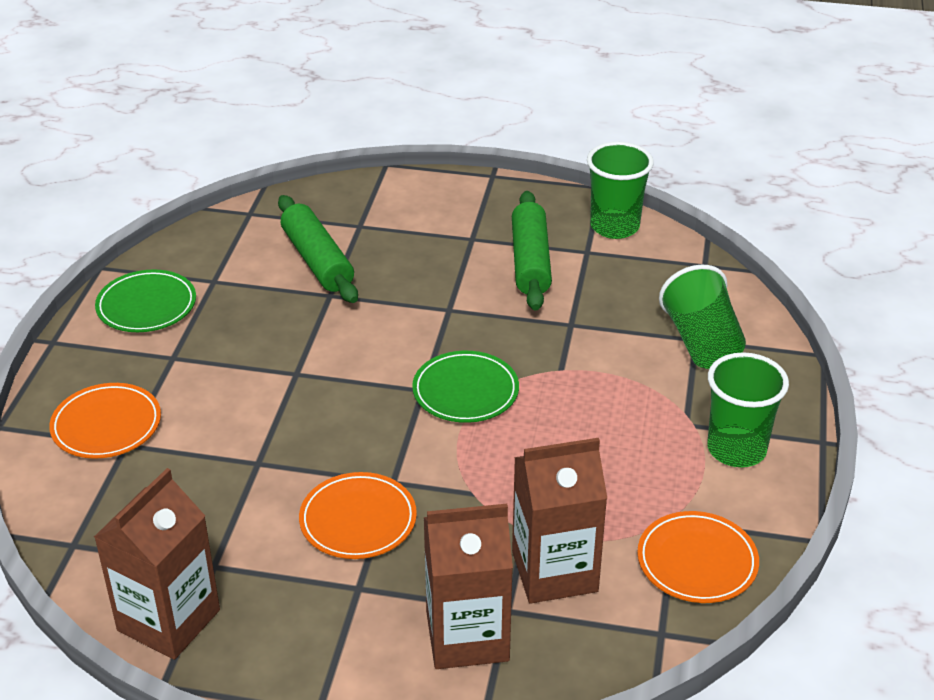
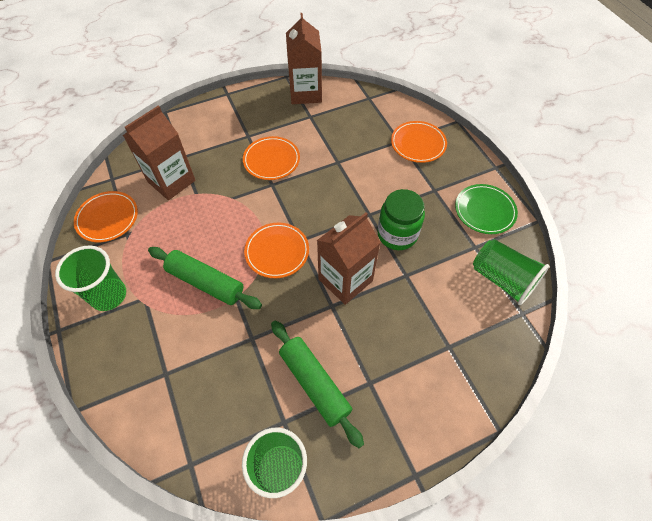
camera: 145 degrees right, 20 degrees up
green rolling pin [278,195,358,303] -> green rolling pin moved to [148,247,262,309]
green plate [412,351,519,423] -> orange plate [244,223,309,278]
brown carton [424,504,513,669] -> brown carton moved to [317,212,381,305]
green cup [659,265,746,369] -> green cup moved to [473,239,549,305]
none -> green jar [377,189,425,250]

